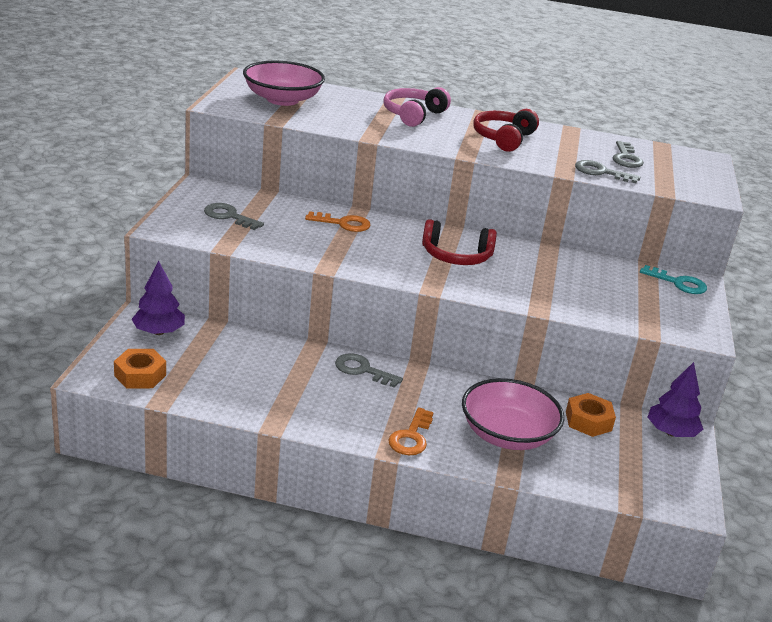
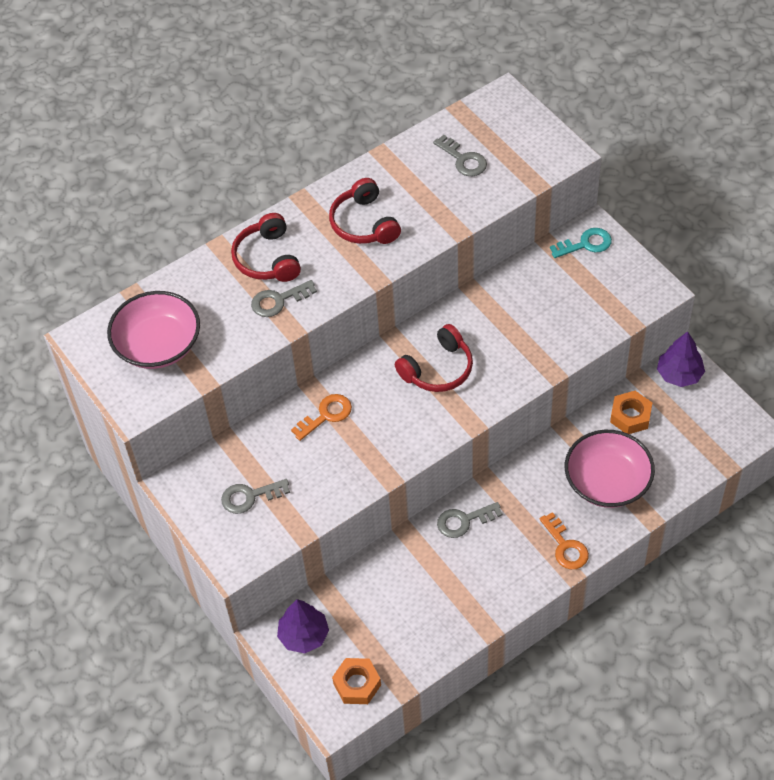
camera: 40 degrees left, 25 degrees up
pink headphones [383,87,451,127] -> red headphones [231,213,301,282]
grey key [575,160,640,184] -> grey key moved to [251,280,317,317]

